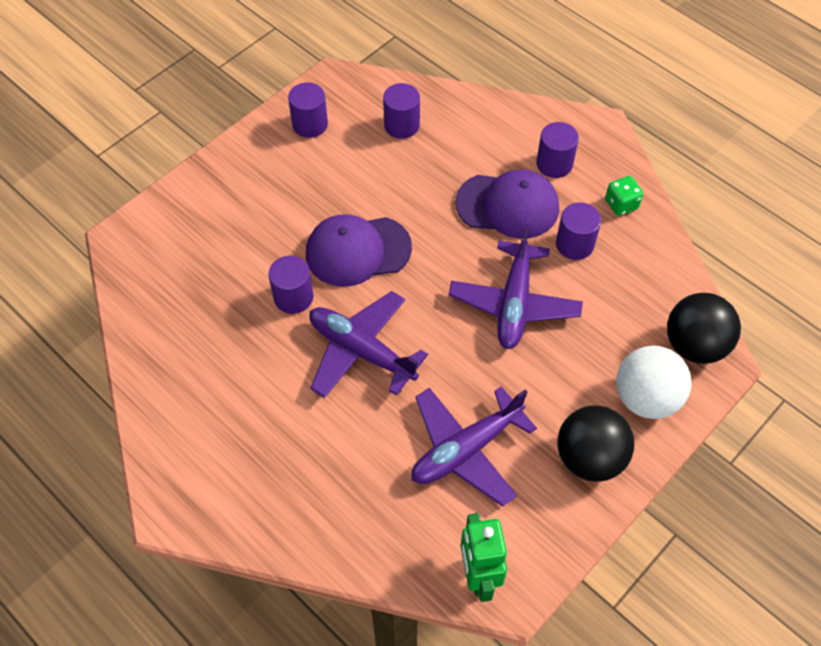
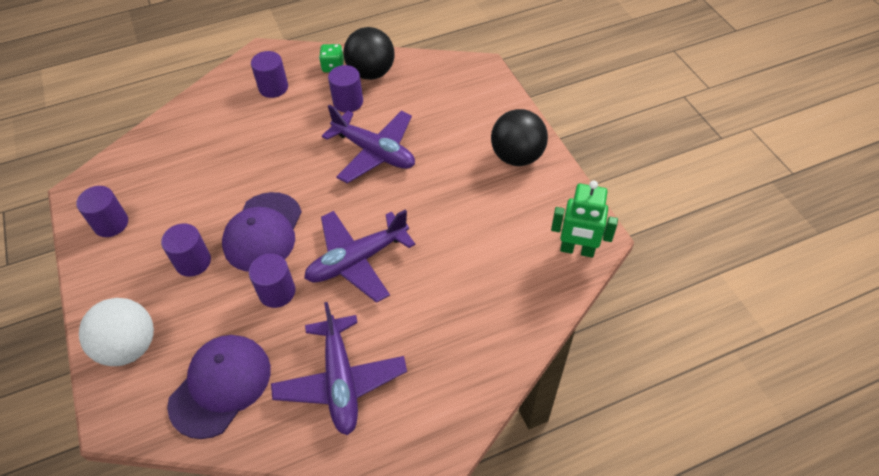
camera: 65 degrees left, 5 degrees down
purple cylinder [383,83,420,139] -> purple cylinder moved to [161,223,211,277]
purple plane [411,386,537,507] -> purple plane moved to [271,302,407,435]
purple cap [455,170,559,239] -> purple cap moved to [167,335,271,439]
white ball [616,346,692,419] -> white ball moved to [79,298,154,366]
black ball [667,293,741,364] -> black ball moved to [343,27,395,80]

